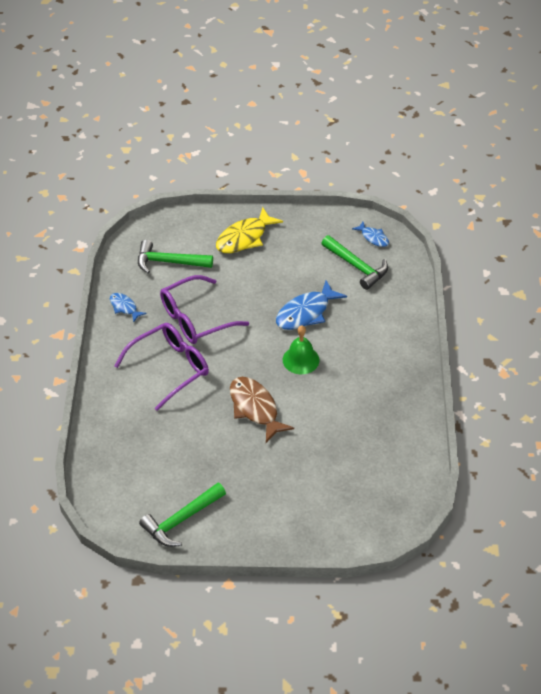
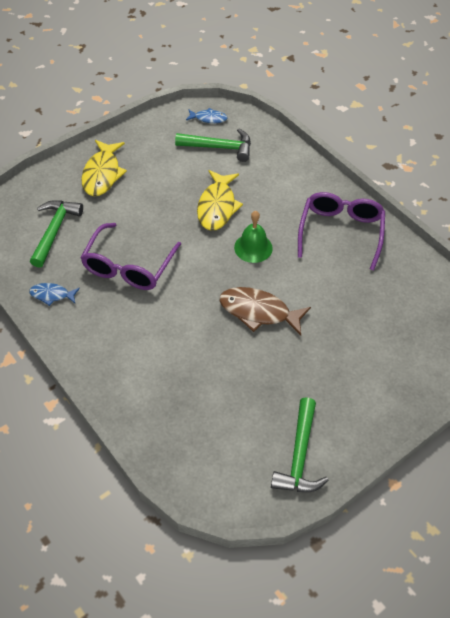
camera: 40 degrees left, 5 degrees up
purple glasses [115,323,209,411] -> purple glasses moved to [298,192,385,270]
green hammer [138,240,213,274] -> green hammer turned 135 degrees clockwise [30,200,83,268]
blue fish [276,280,347,330] -> yellow fish [197,170,243,231]

